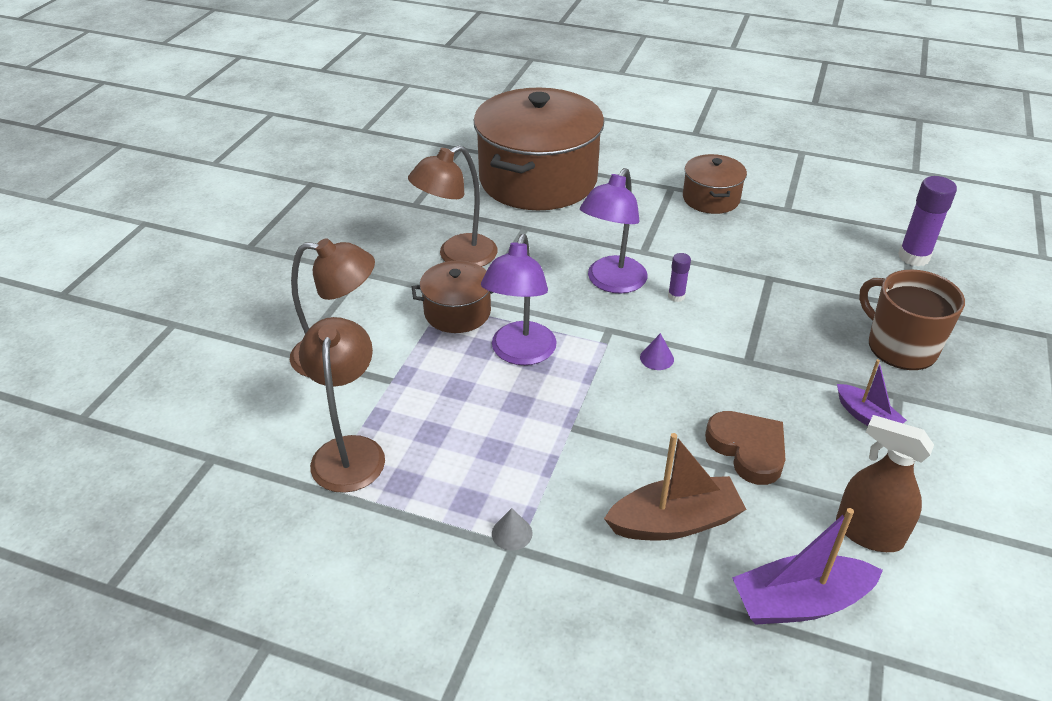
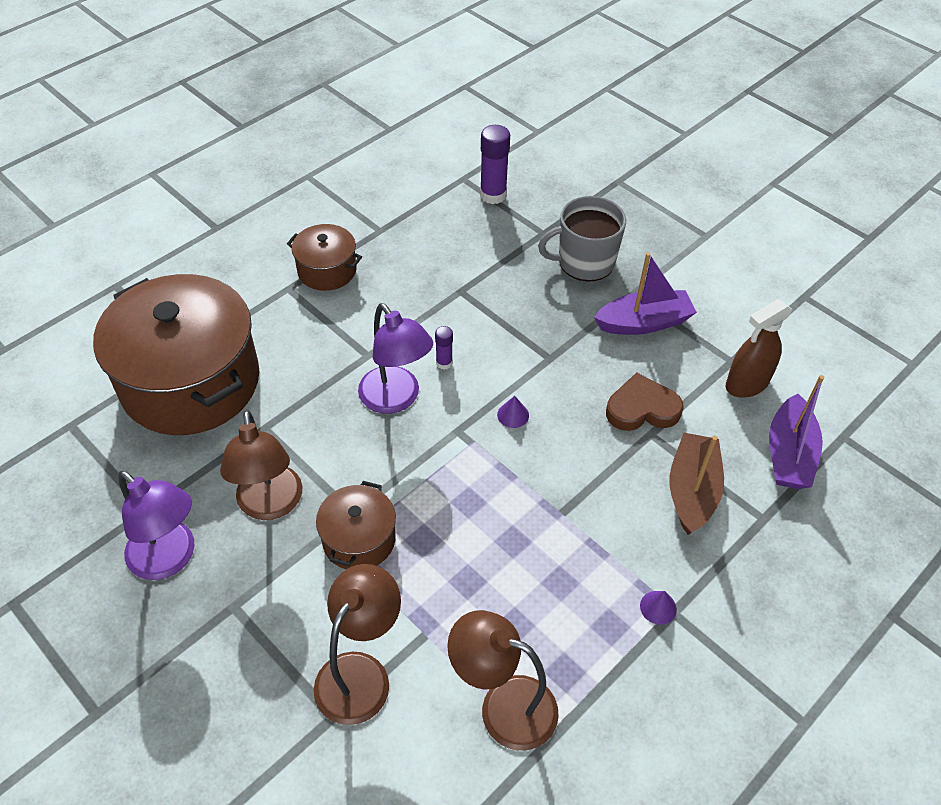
camera: 65 degrees left, 10 degrees up
purple lamp [481,234,557,365] -> purple lamp moved to [118,471,195,580]
grey cone [492,508,533,551] -> purple cone [640,591,677,625]
purple boat [837,359,907,426] -> purple boat [594,252,697,335], size x1.67
brown mug [859,270,965,370] -> grey mug [538,196,626,281]

